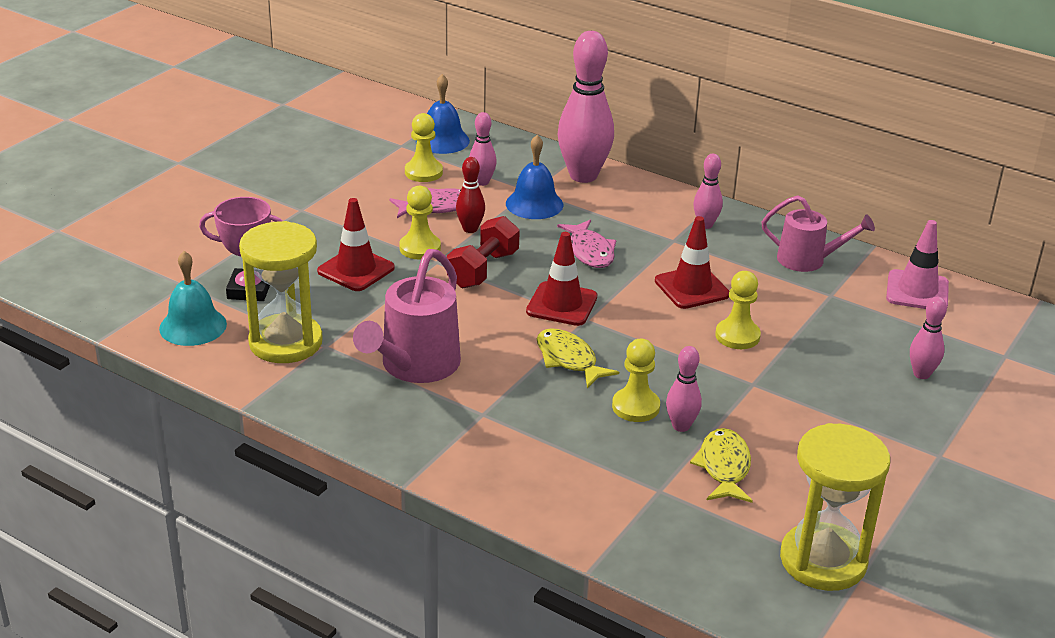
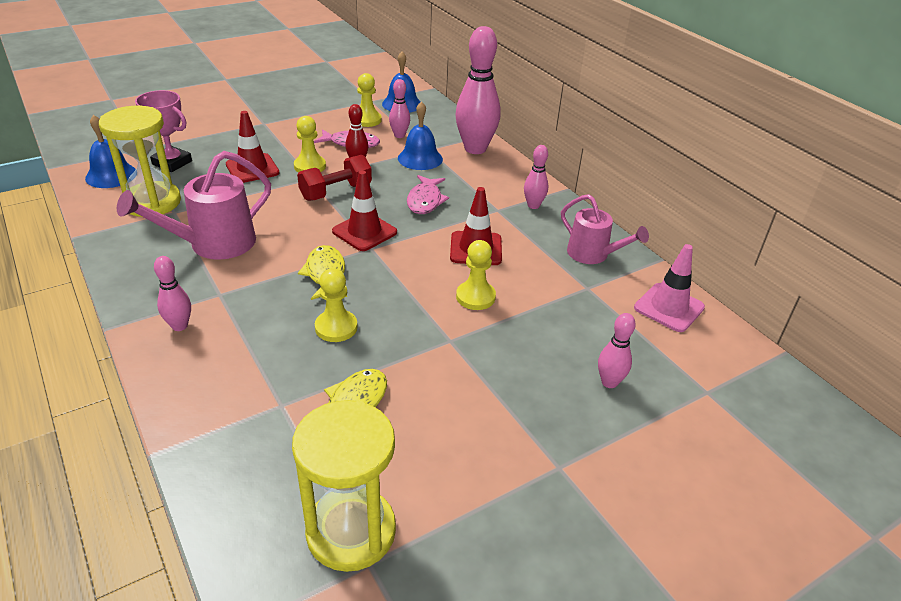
camera: 25 degrees right, 5 degrees up
turquoise bell [159,251,227,346] -> blue bell [85,115,136,188]
pink bowling pin [666,346,702,432] -> pink bowling pin moved to [154,256,191,331]

